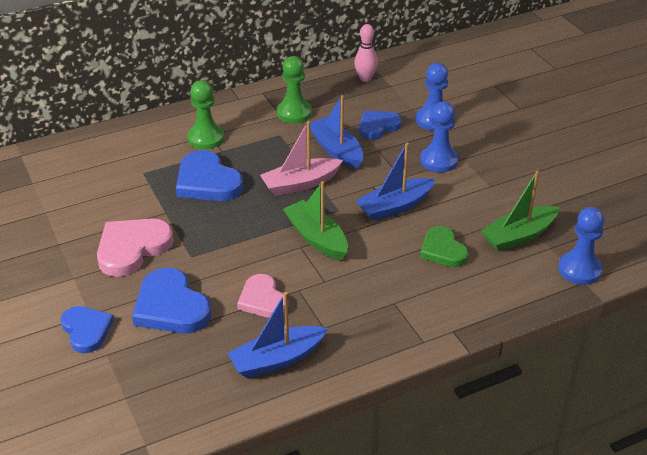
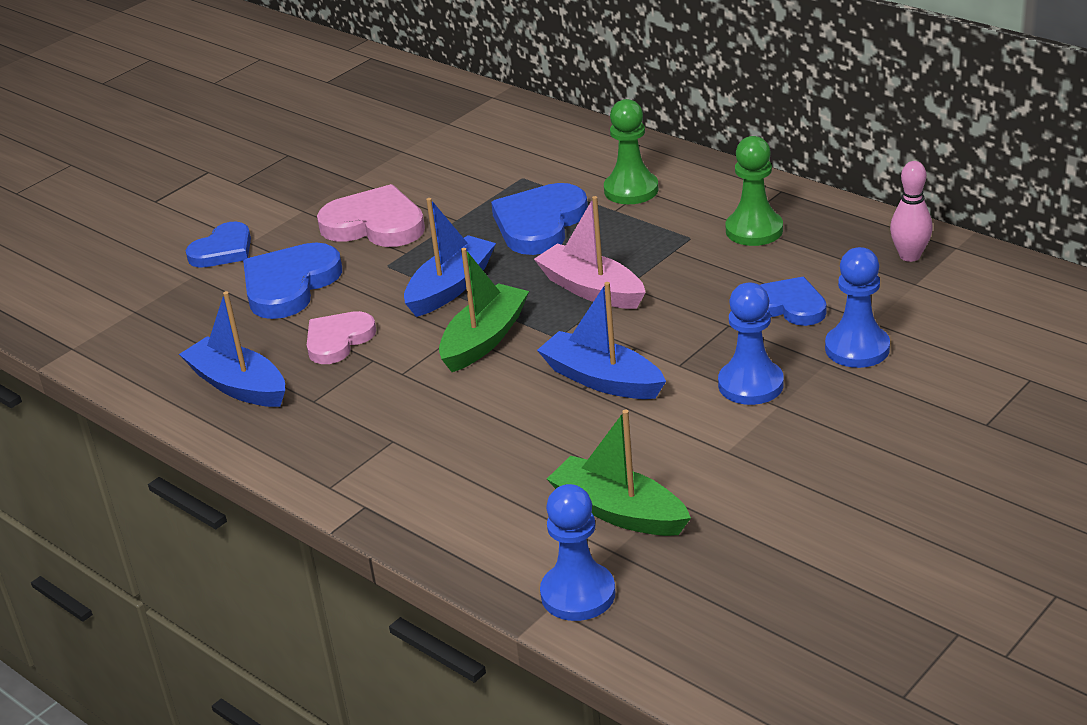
camera: 70 degrees right, 5 degrees down
blue boat [310,95,363,169] -> blue boat moved to [404,198,496,317]
green heart [420,226,469,267] -> none

